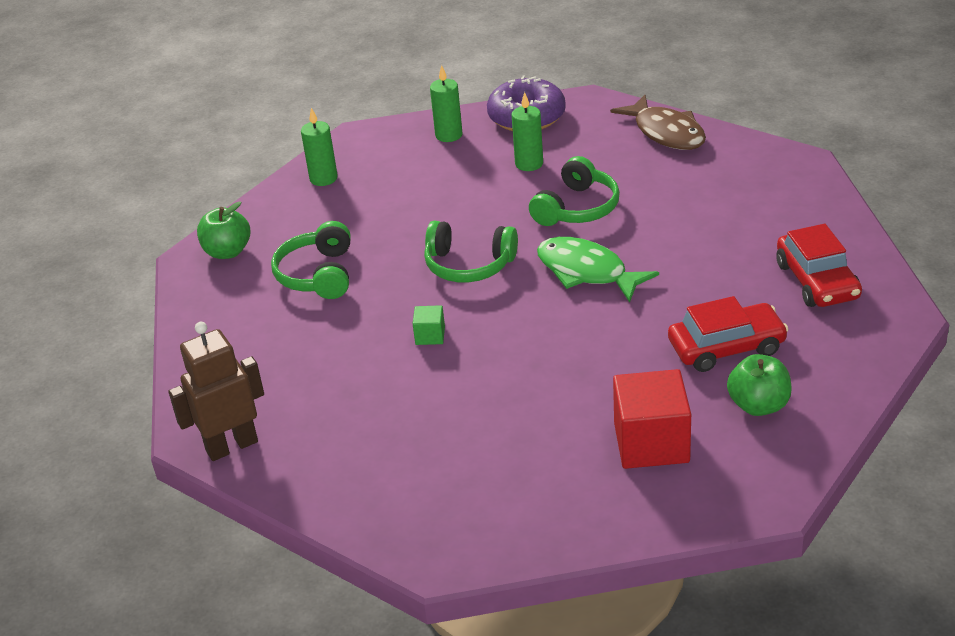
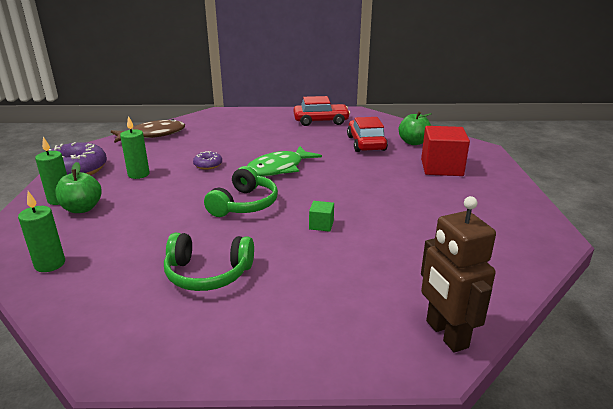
camera: 85 degrees left, 10 degrees down
green apple [197,201,250,259] -> green apple moved to [55,162,102,213]
green headphones [529,156,620,226] -> purple donut [193,151,222,170]

